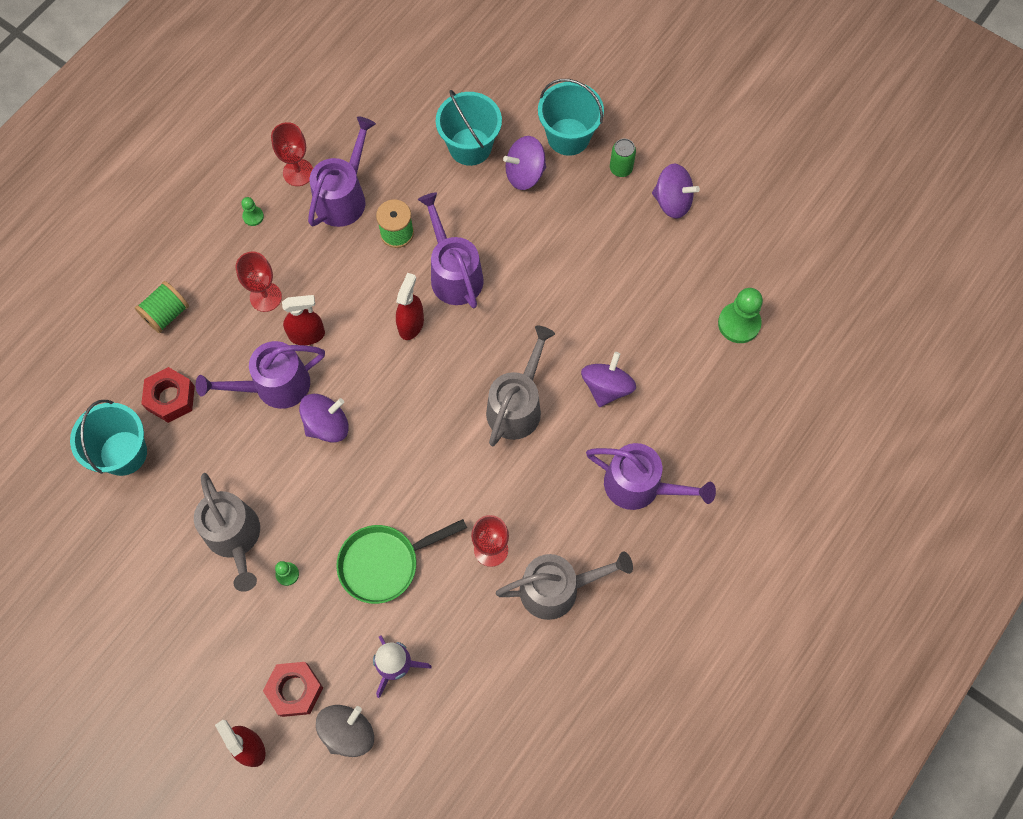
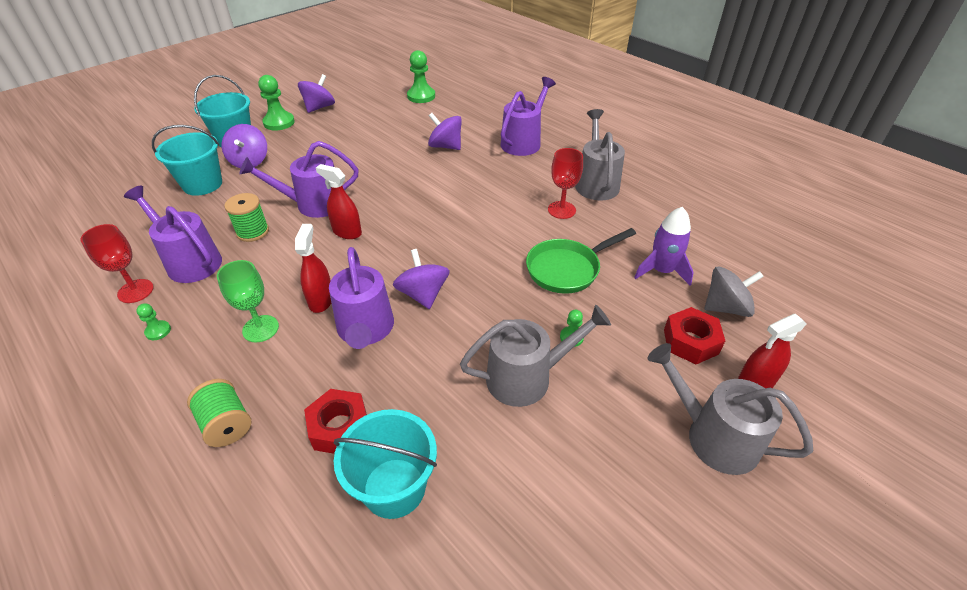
camera: 80 degrees left, 25 degrees down
red goblet [236,252,282,312] -> green goblet [217,260,279,342]
grey spinning top [316,705,374,757] -> grey spinning top turned 120 degrees clockwise [704,267,764,317]
green pan [336,519,467,604] -> green pan turned 75 degrees clockwise [526,228,636,294]
grey watering can [486,326,555,446] -> grey watering can moved to [647,343,813,475]
green can [610,139,636,177] -> green pawn [258,75,295,131]

